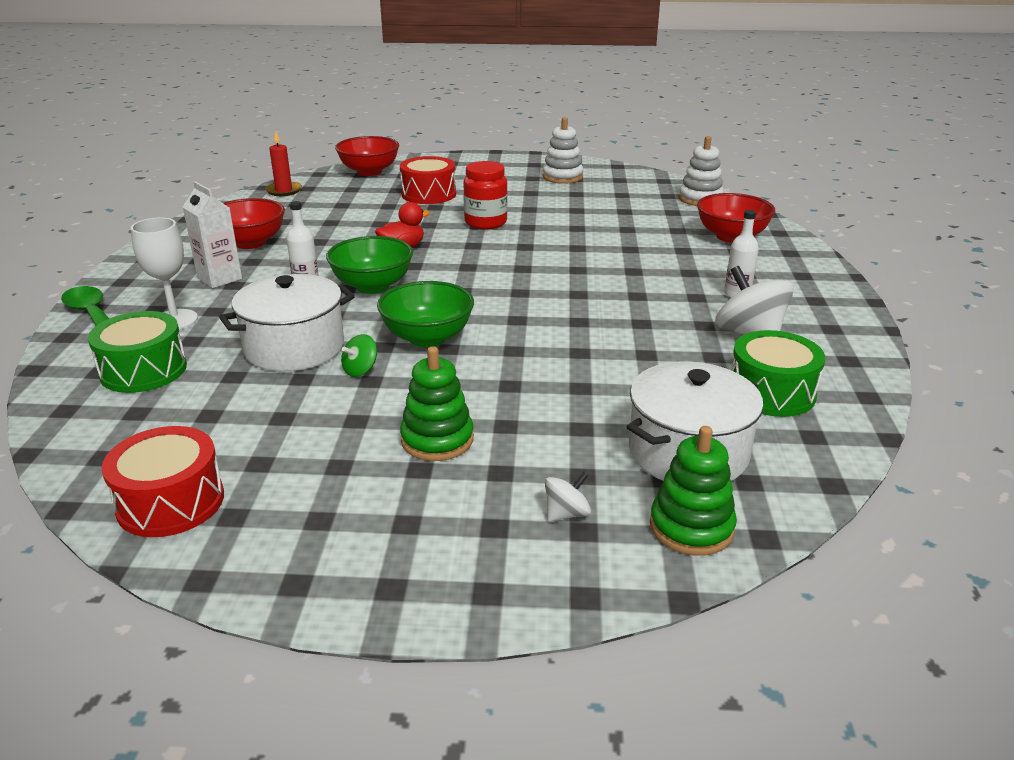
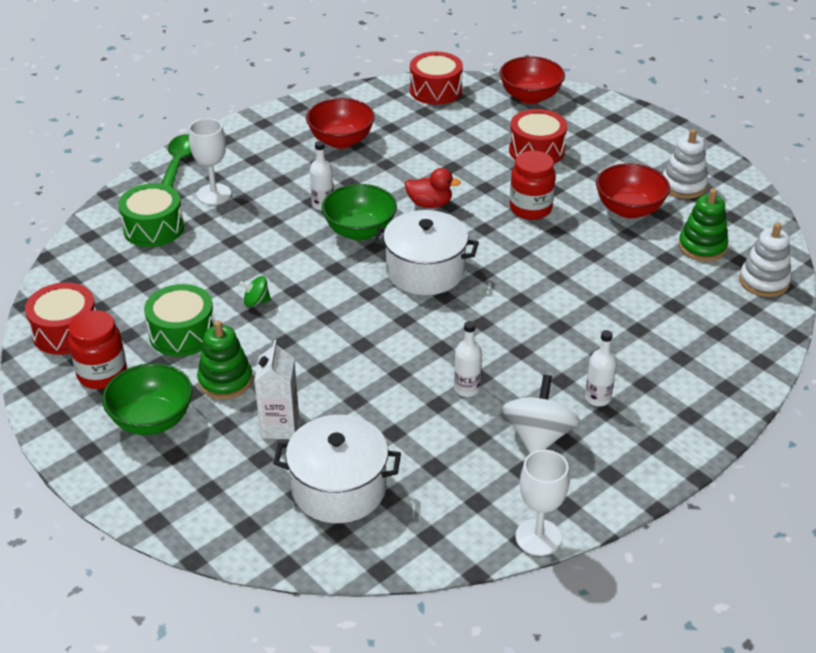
camera: 45 degrees right, 10 degrees up
white carton [183,182,242,288] -> white carton moved to [254,340,299,439]
white pot [219,274,355,371] -> white pot moved to [373,210,479,295]
red candle [265,131,302,196] -> red drum [410,52,463,105]
green bowl [377,281,474,347] -> green bowl moved to [102,363,193,435]
white spinning top [545,472,591,522] -> none
green stacking toy [650,426,737,556] -> green stacking toy moved to [678,189,728,261]
red bowl [697,193,775,243] -> red bowl moved to [596,163,670,219]
green drum [731,330,825,417] -> green drum moved to [144,284,215,357]
none -> red jar [68,310,127,389]
none -> white bottle [454,321,482,397]
none -> white goblet [516,450,569,556]

